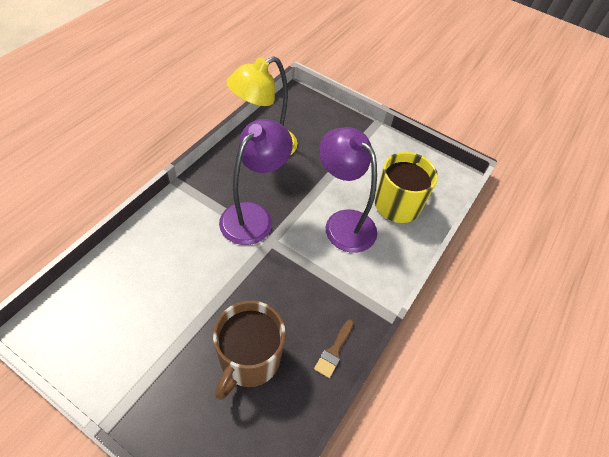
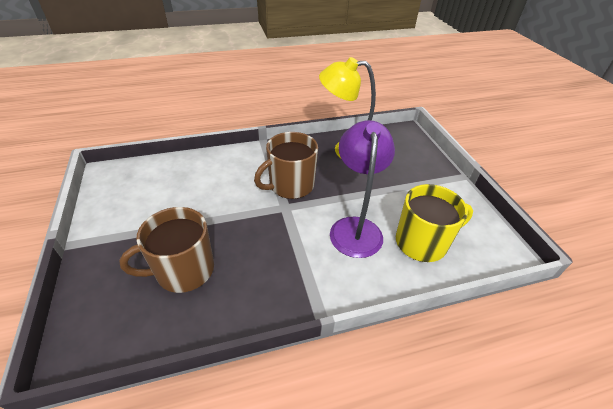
camera: 45 degrees right, 10 degrees down
purple lamp [219,119,293,245] -> brown mug [254,132,318,199]
brown brush [314,320,354,378] -> none

